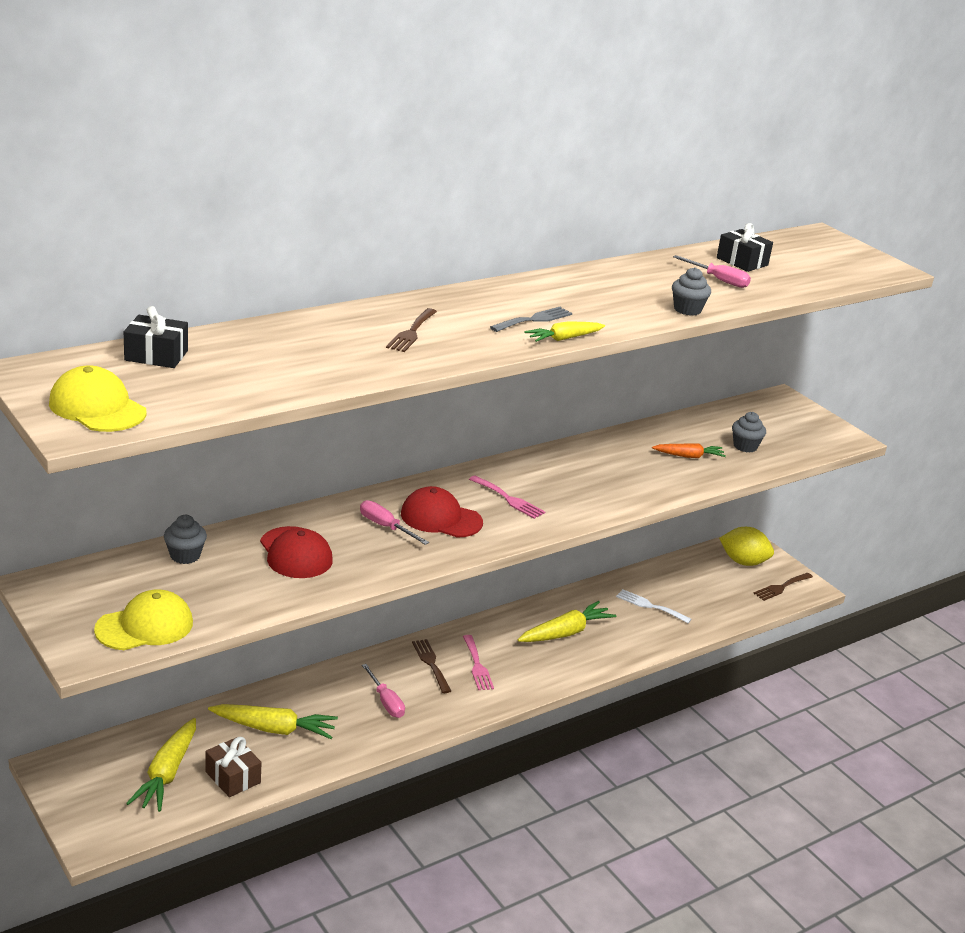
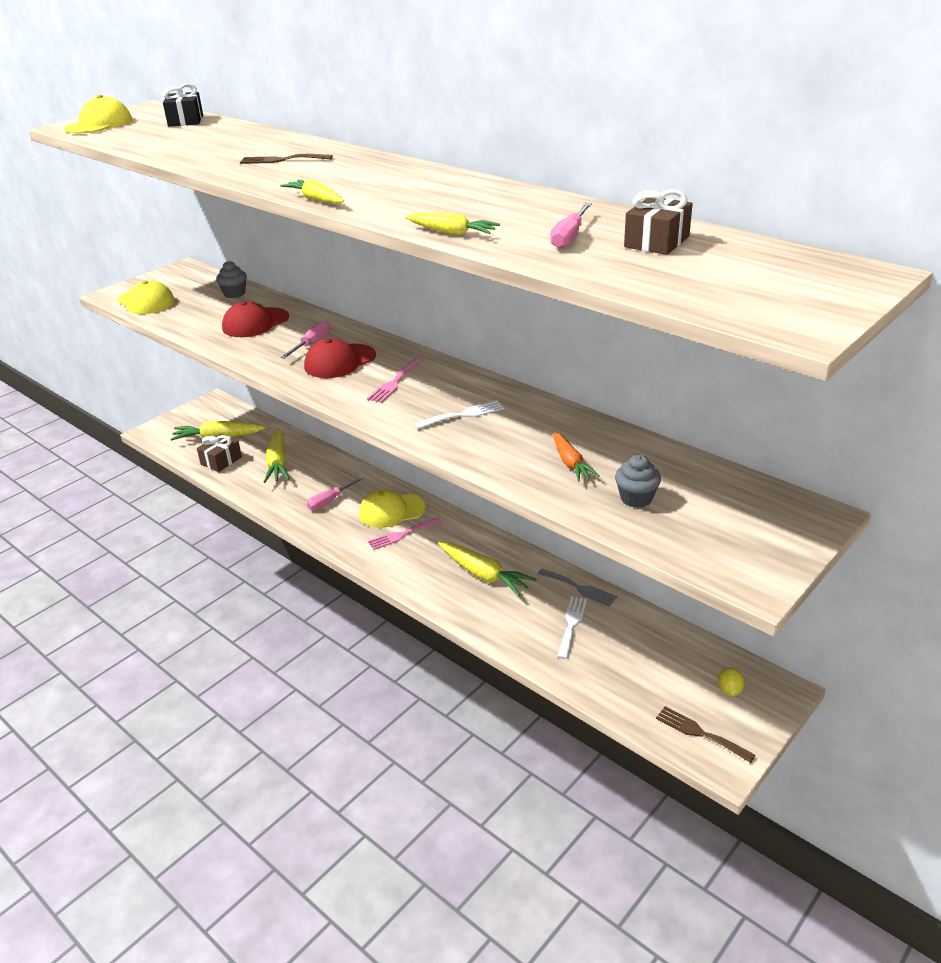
camera: 80 degrees right, 5 degrees up
red cap [401,486,483,538] -> red cap turned 135 degrees counterclockwise [304,338,376,378]
brown fork [412,639,451,693] -> yellow cap [359,489,426,528]
grey fork [490,307,572,332] -> grey fork moved to [538,569,617,607]
grey cupcake [672,267,711,316] -> yellow carrot [405,213,500,236]
black gift [717,223,773,272] -> brown gift [624,189,693,255]
yellow lemon [719,527,774,566] -> yellow lemon [718,667,744,696], size x0.51
none -> white fork [414,400,504,429]

